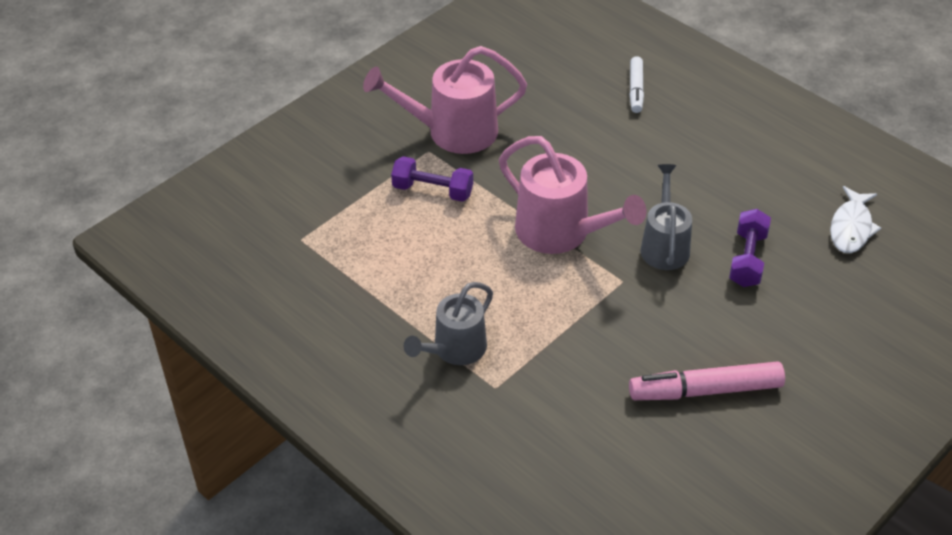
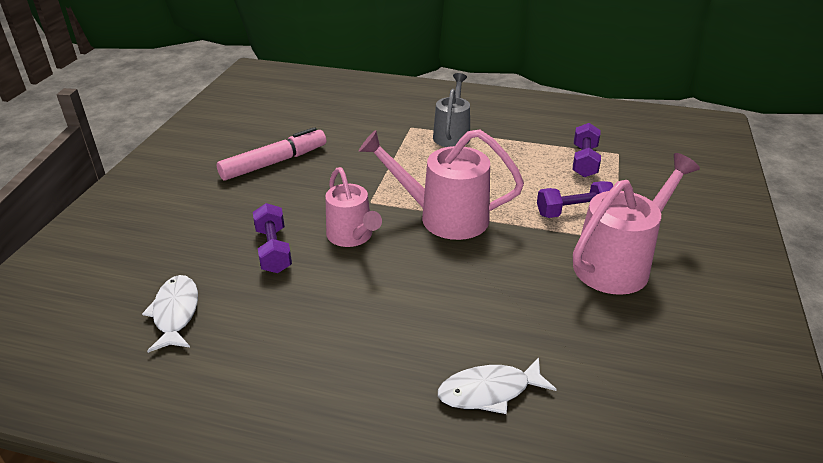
camera: 150 degrees right, 10 degrees down
white marker [630,56,644,113] -> white fish [438,357,557,414]
grey watering can [641,164,692,270] -> pink watering can [325,167,382,247]
none -> purple dumbbell [573,123,601,177]

